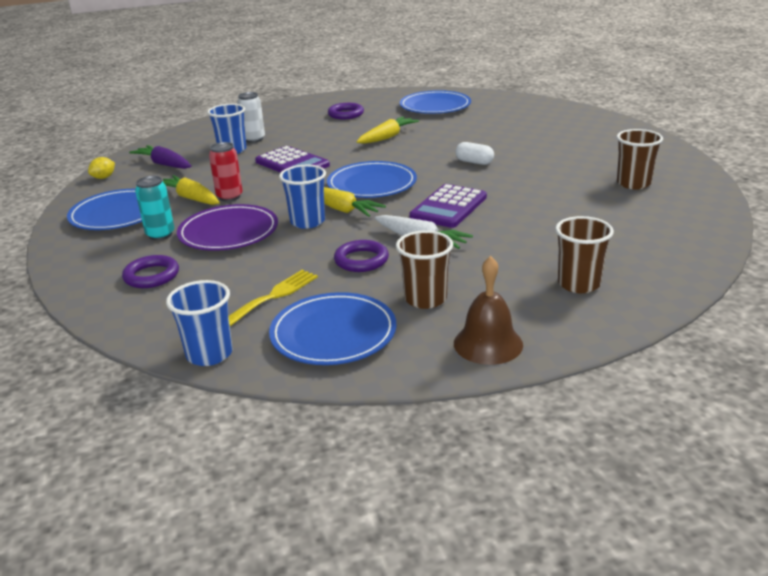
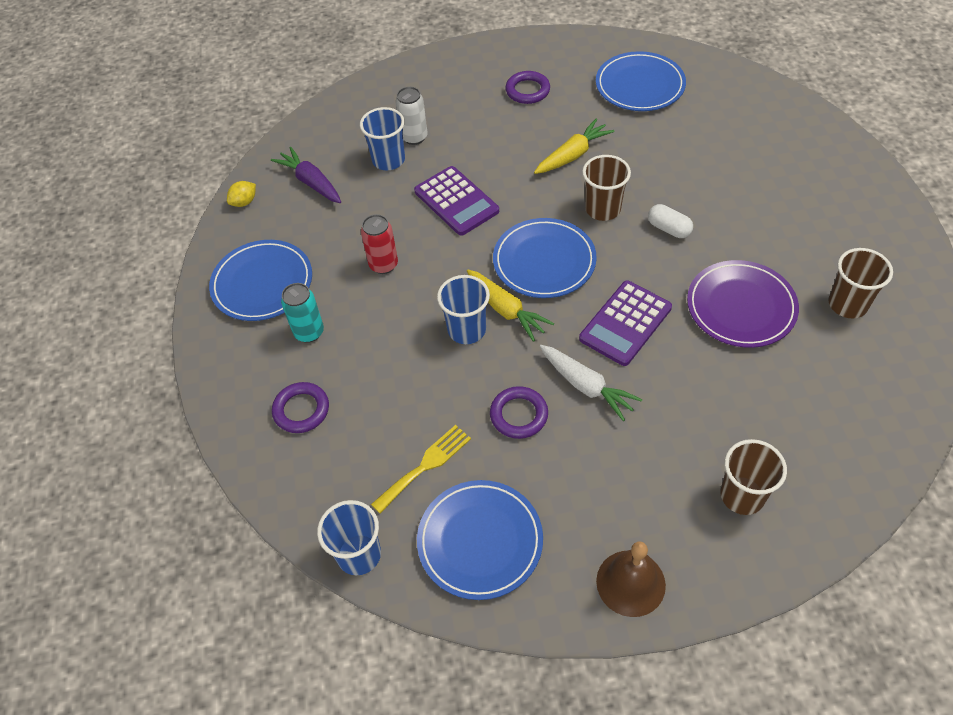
camera: 10 degrees right, 25 degrees up
yellow carrot [163,175,220,205] -> none
purple plate [177,204,278,251] -> purple plate moved to [687,260,799,348]
brown cup [396,230,453,309] -> brown cup moved to [582,155,631,221]

